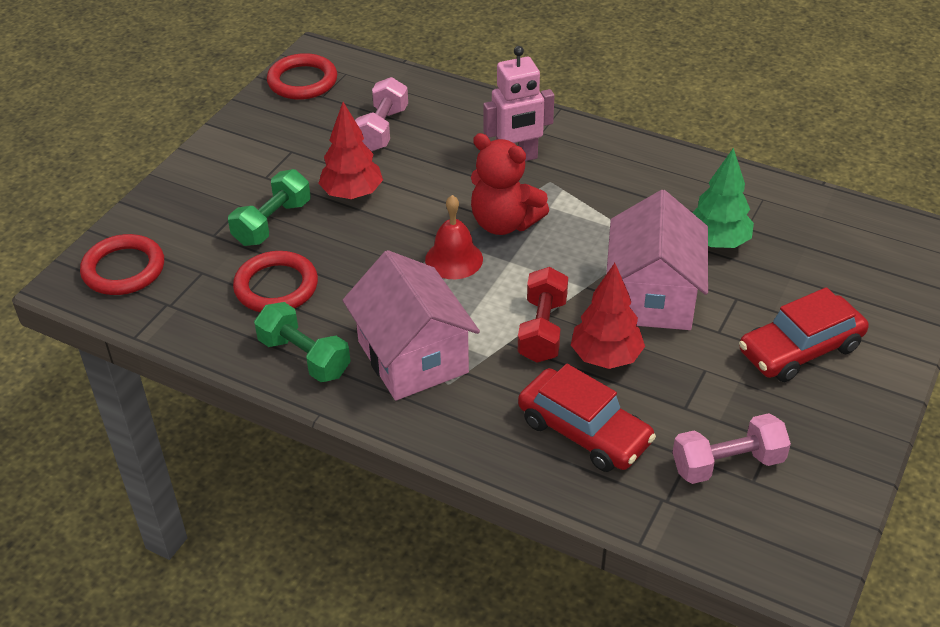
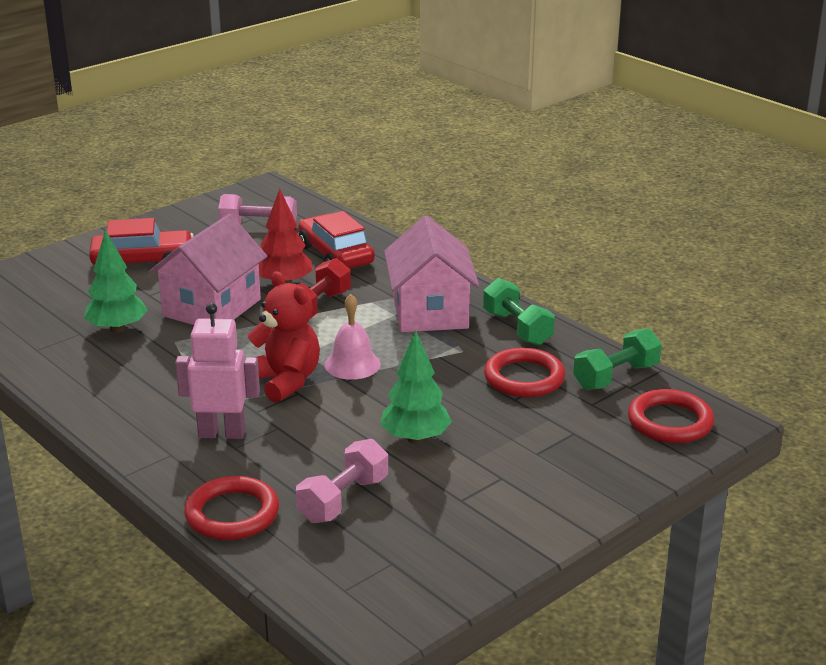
camera: 160 degrees left, 15 degrees down
green dumbbell [228,169,311,246] -> green dumbbell moved to [573,328,662,390]
red ring [267,53,337,100] -> red ring moved to [184,476,279,540]
red tree [318,102,383,199] -> green tree [380,330,452,443]
red bell [425,195,483,279] -> pink bell [325,294,381,380]

